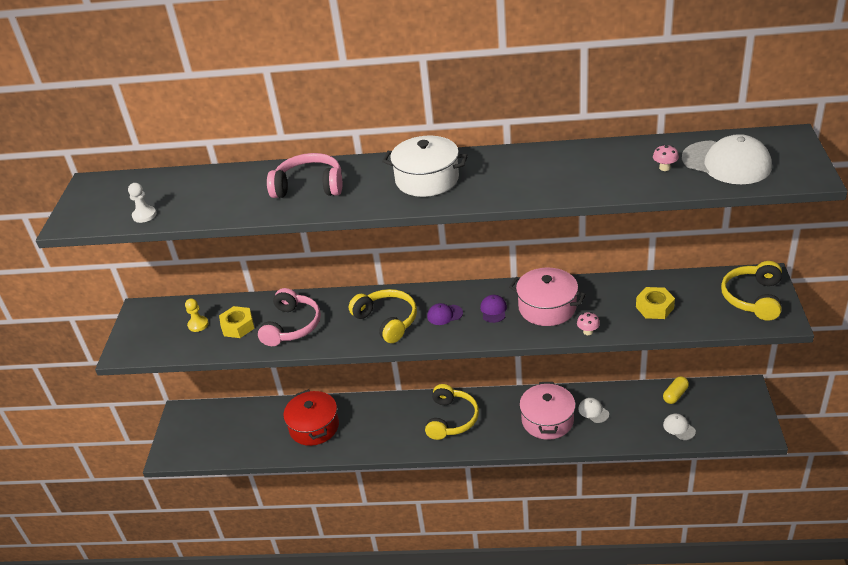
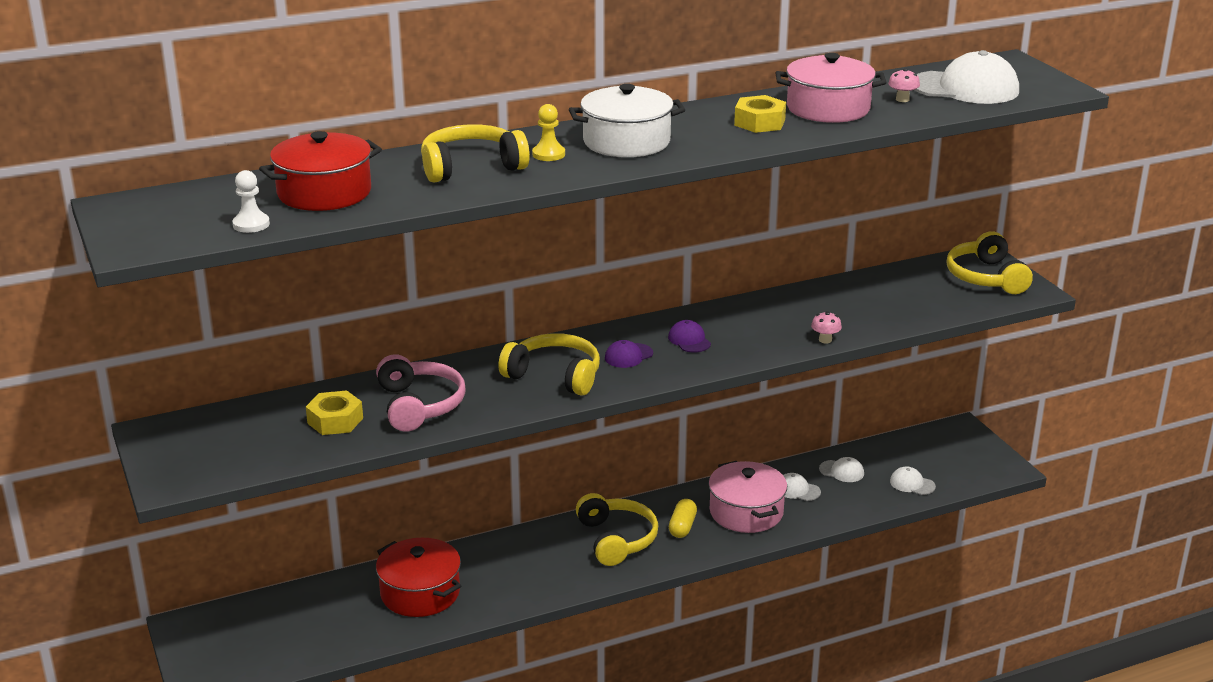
camera: 30 degrees left, 10 degrees down
yellow pawn [185,298,209,332] -> yellow pawn moved to [532,104,565,161]
pink headphones [267,153,342,198] -> yellow headphones [421,124,530,182]
pink pot [509,267,586,326] -> pink pot moved to [776,53,887,123]
yellow nut [636,287,675,319] -> yellow nut moved to [734,95,786,133]
yellow capsule [663,376,689,404] -> yellow capsule moved to [669,499,697,538]
none -> red pot [259,131,382,211]
none -> white cap [819,457,864,482]

